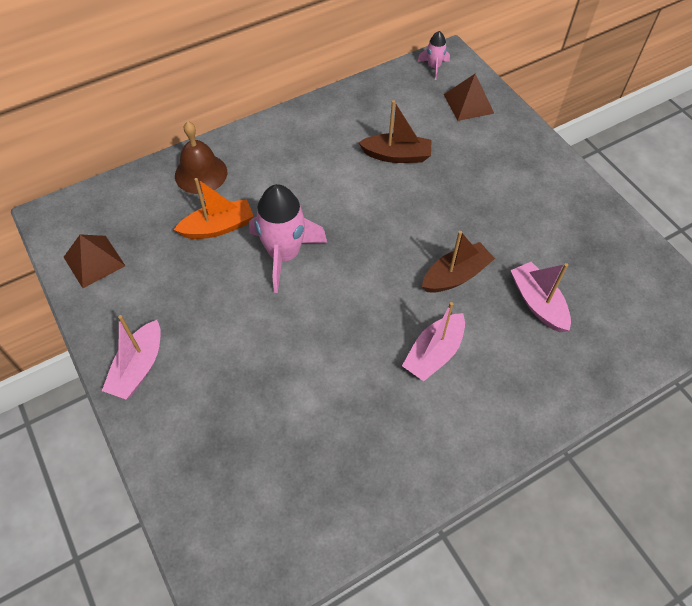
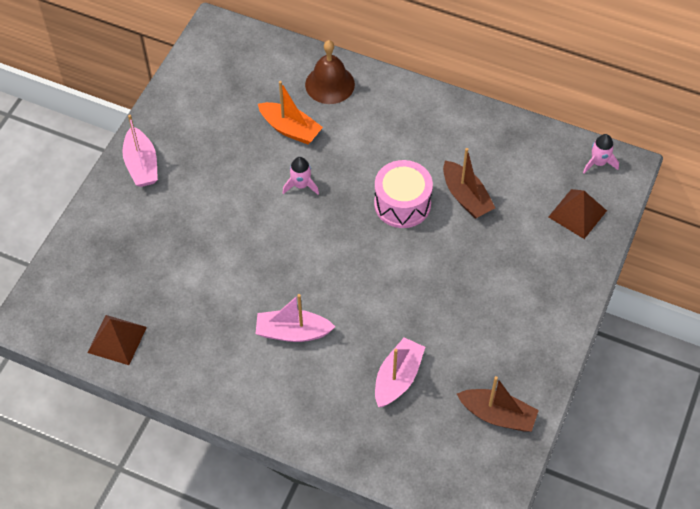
camera: 55 degrees right, 0 degrees up
brown pyramid [64,234,125,288] -> brown pyramid moved to [87,315,147,365]
pink boat [102,315,161,399] -> pink boat turned 90 degrees counterclockwise [122,115,158,187]
pink rocket [249,184,327,293] -> pink rocket [283,157,319,195], size x0.49
brown boat [422,231,495,293] -> brown boat moved to [457,376,539,432]
none -> pink drum [374,160,433,228]

